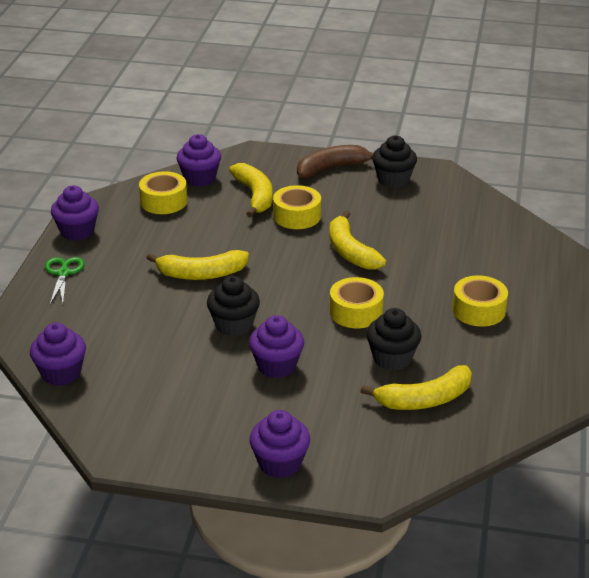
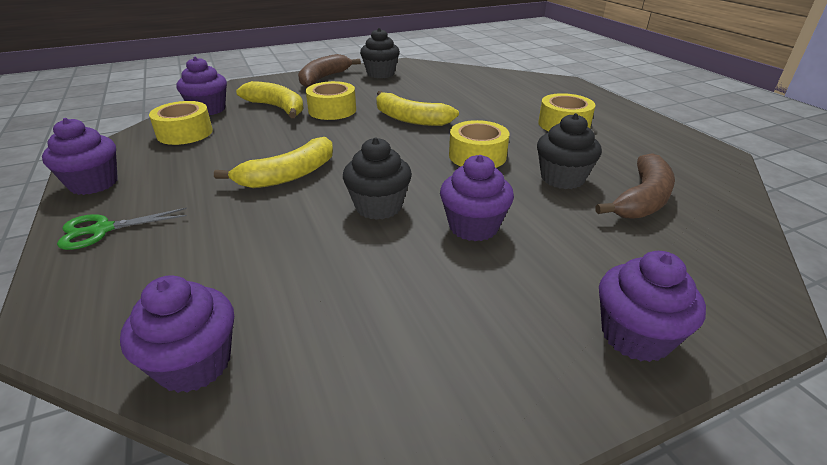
camera: 35 degrees left, 0 degrees up
green scissors [45,257,85,304] -> green scissors turned 75 degrees counterclockwise [57,208,187,250]
yellow banana [360,365,472,410] -> brown banana [595,153,675,219]

